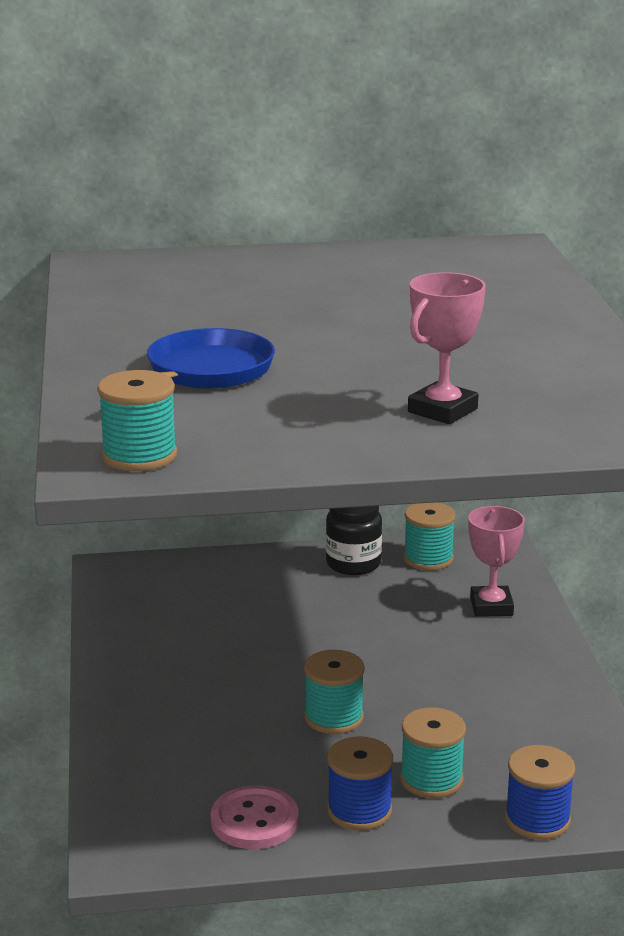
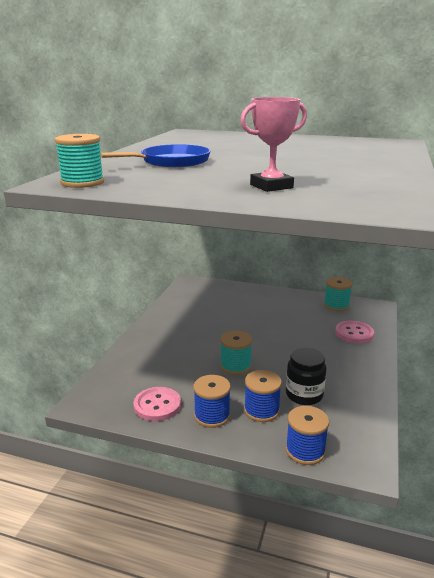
camera: 25 degrees right, 0 degrees up
black jar [326,506,382,575] -> black jar moved to [286,348,326,405]
turquoise spool [400,707,466,798] -> blue spool [244,370,282,422]
pink trophy [468,506,525,617] -> pink button [335,321,374,344]

